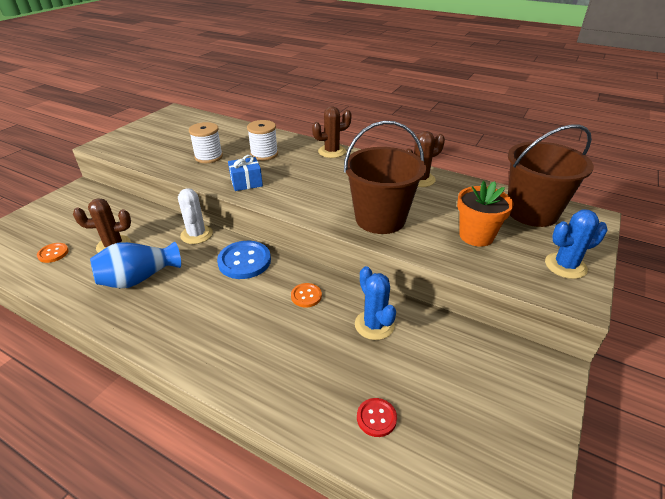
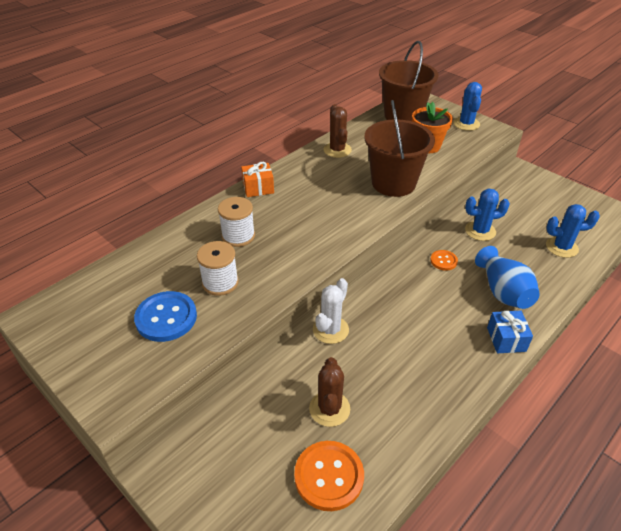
camera: 75 degrees left, 5 degrees up
orange button [37,243,69,263] -> orange button [294,441,364,511], size x1.85
blue vase [90,241,181,288] -> blue vase moved to [475,246,540,309]
white cactus [178,188,213,244] -> white cactus turned 60 degrees counterclockwise [313,278,349,344]
blue button [217,241,271,279] -> blue button moved to [134,291,197,342]
blue gift [228,155,263,191] -> blue gift moved to [487,311,533,353]
brown cactus [312,106,352,158] -> orange gift [241,162,274,197]
red button [357,398,397,437] -> blue cactus [546,204,600,258]

